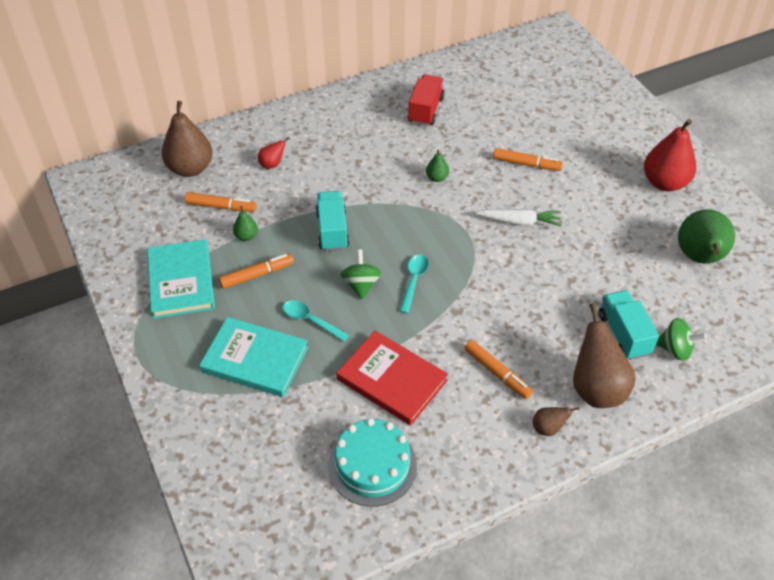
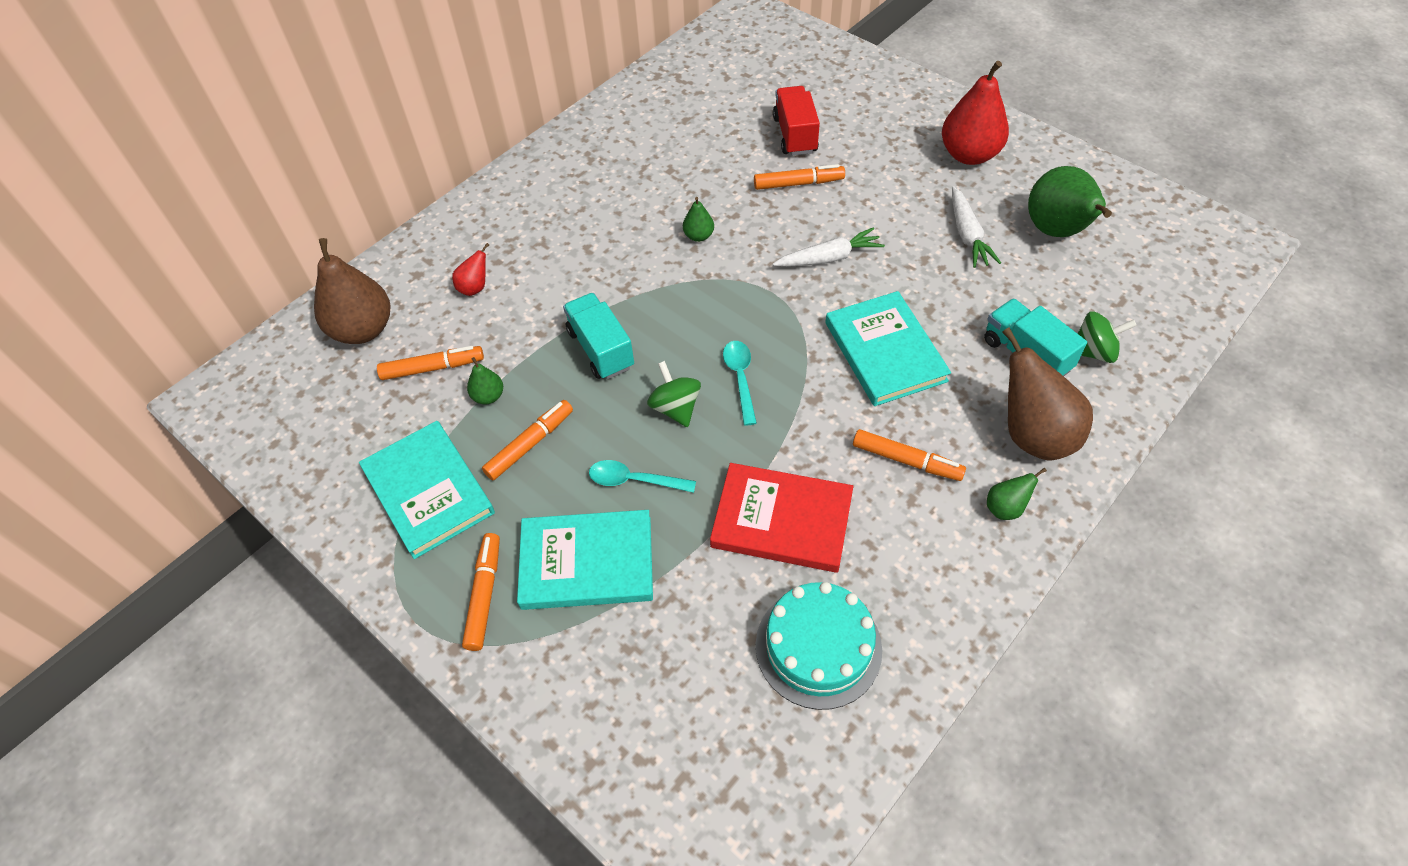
camera: 20 degrees left, 5 degrees up
red truck [408,74,445,126] -> red truck moved to [773,86,820,156]
brown pear [533,407,580,436] -> green pear [987,468,1047,520]
none -> orange marker [462,533,500,651]
none -> turquoise book [825,291,951,406]
none -> white carrot [952,186,1001,268]

